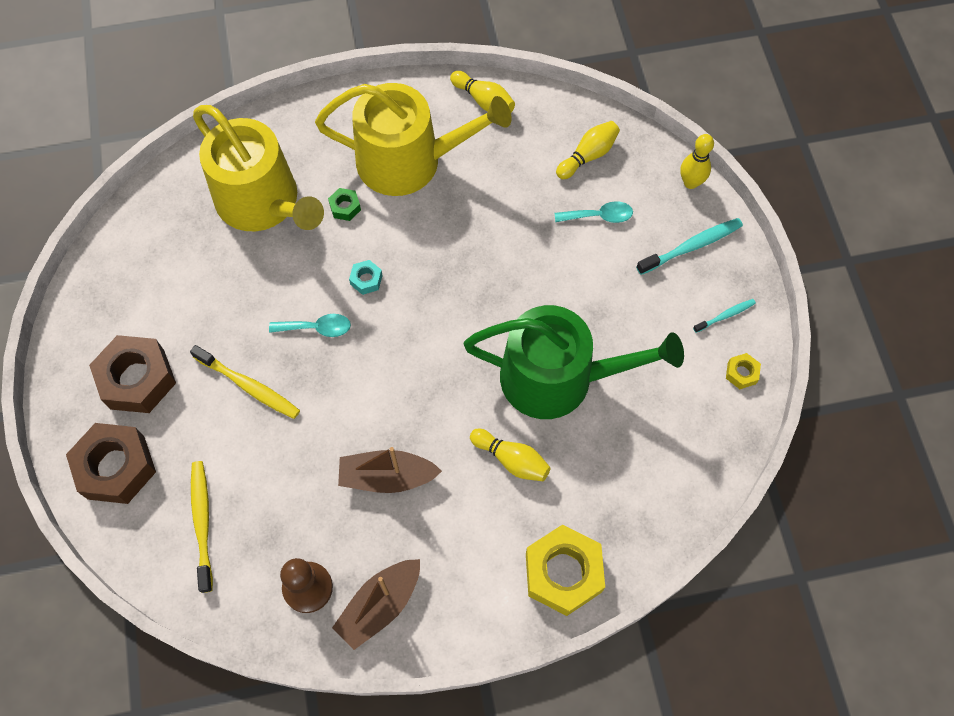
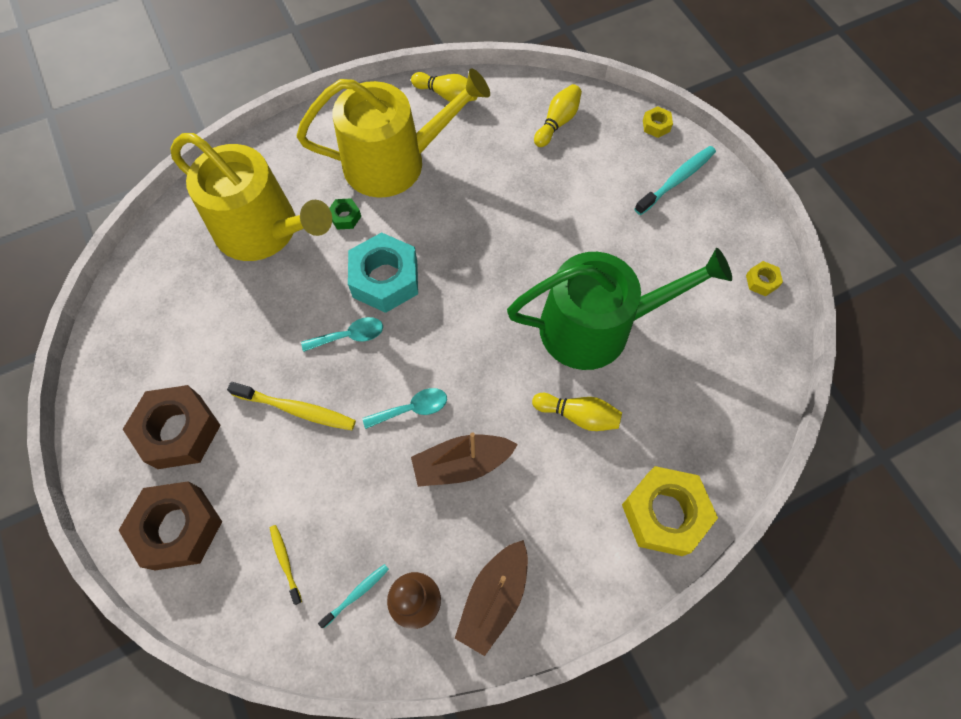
camera: 15 degrees left, 0 degrees up
yellow toothbrush [191,461,213,593] -> yellow toothbrush [270,525,302,605], size x0.57
turquoise nut [349,260,383,295] -> turquoise nut [348,232,418,313], size x2.25
turquoise spoon [555,201,633,223] -> turquoise spoon moved to [362,388,447,429]
yellow bowling pin [680,134,714,189] -> yellow nut [643,106,673,138]
turquoise toothbrush [693,299,756,333] -> turquoise toothbrush moved to [318,564,389,628]

